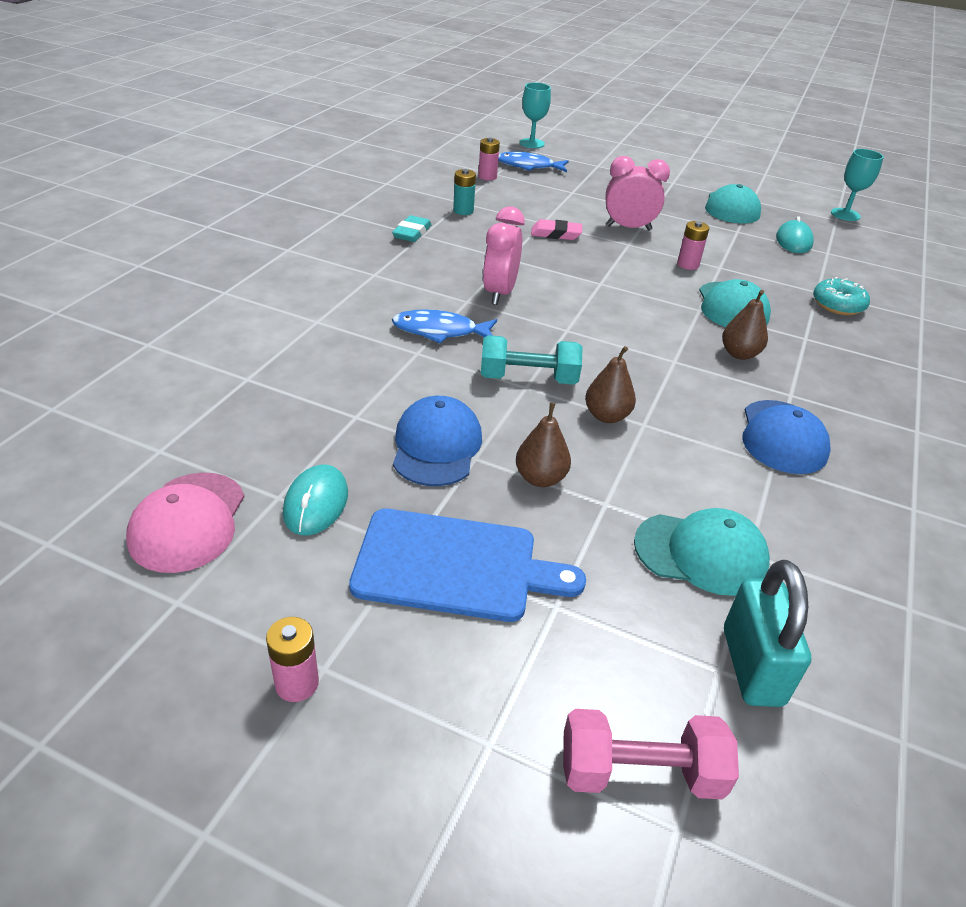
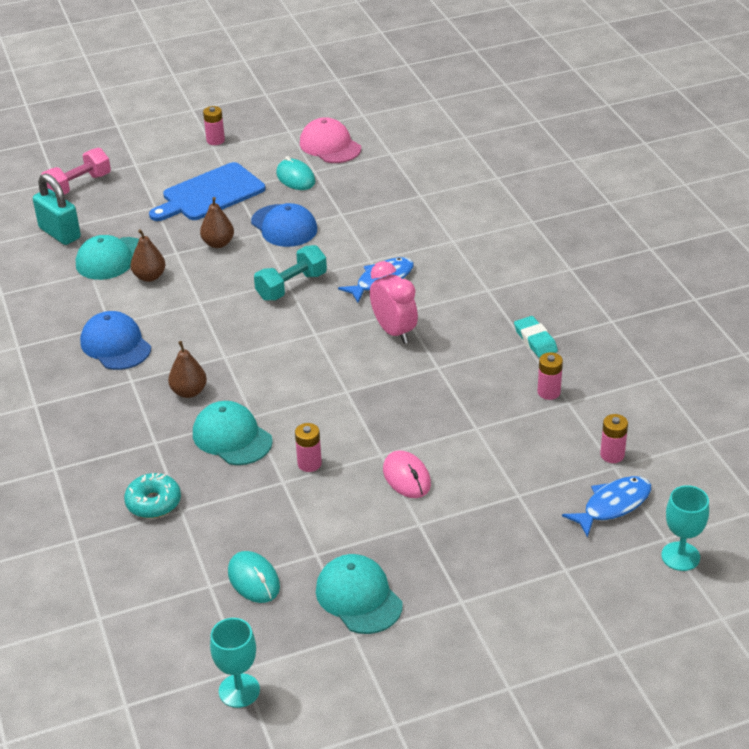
camera: 140 degrees right, 0 degrees up
turquoise battery [453,169,476,215] -> pink battery [537,352,563,400]
pink eraser [531,219,582,240] -> none
brown pear [585,346,636,423] -> brown pear moved to [130,229,166,282]
pink clock [605,156,670,231] -> pink mouse [383,450,431,498]

